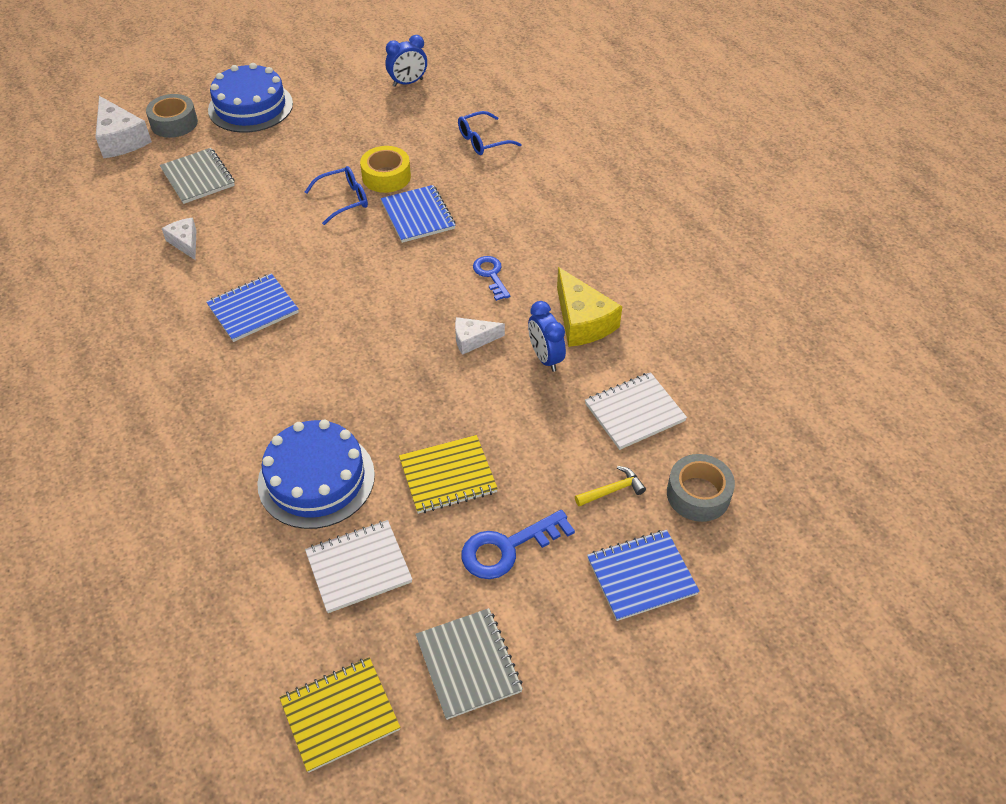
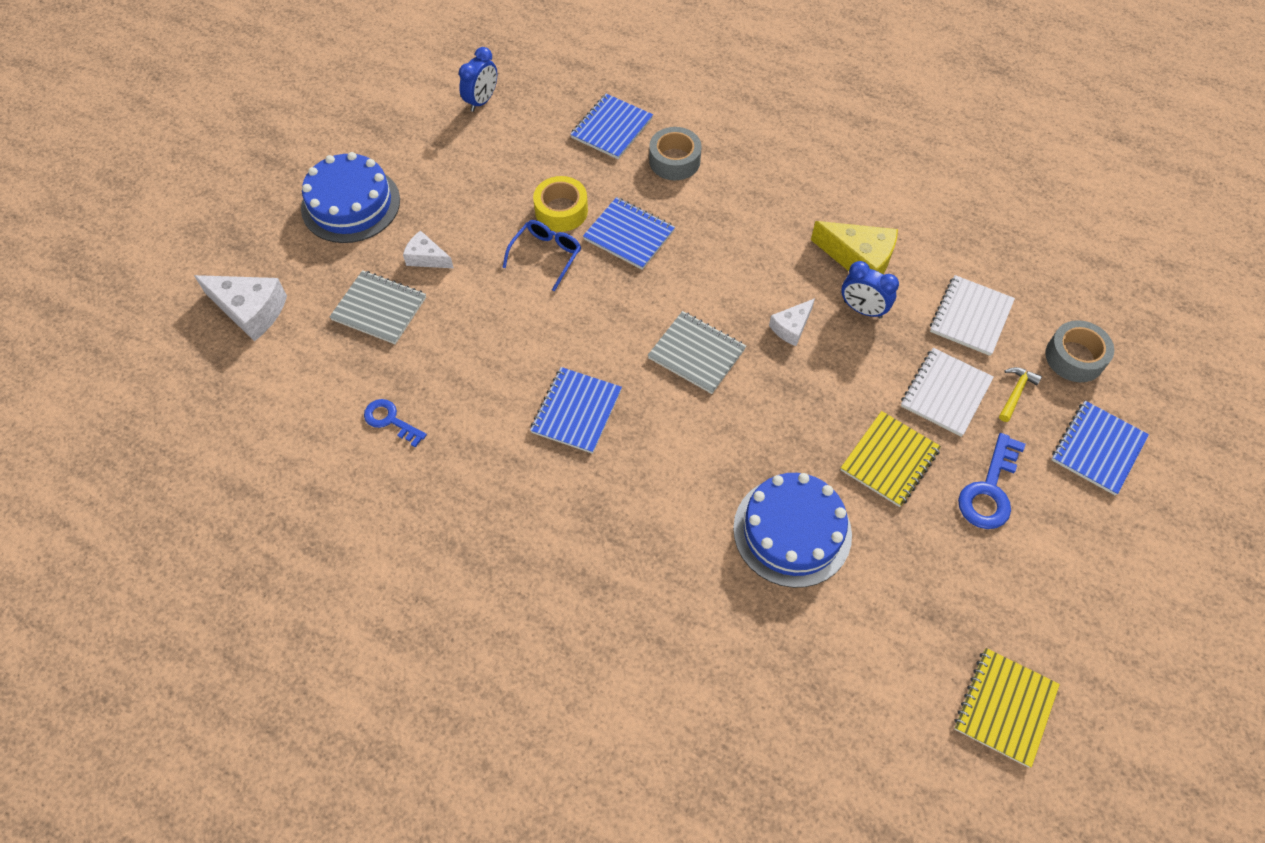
camera: 35 degrees left, 10 degrees up
grey tape [146,94,198,138] -> grey tape moved to [649,127,702,180]
white cheese [162,218,196,260] -> white cheese moved to [403,230,454,268]
white notebook [305,520,413,613] -> white notebook moved to [901,348,994,437]
grey notebook [415,608,523,720] -> grey notebook moved to [648,311,746,394]
blue glasses [458,111,522,155] -> blue notebook [570,94,653,159]
blue key [473,256,510,301] -> blue key moved to [364,399,427,447]

